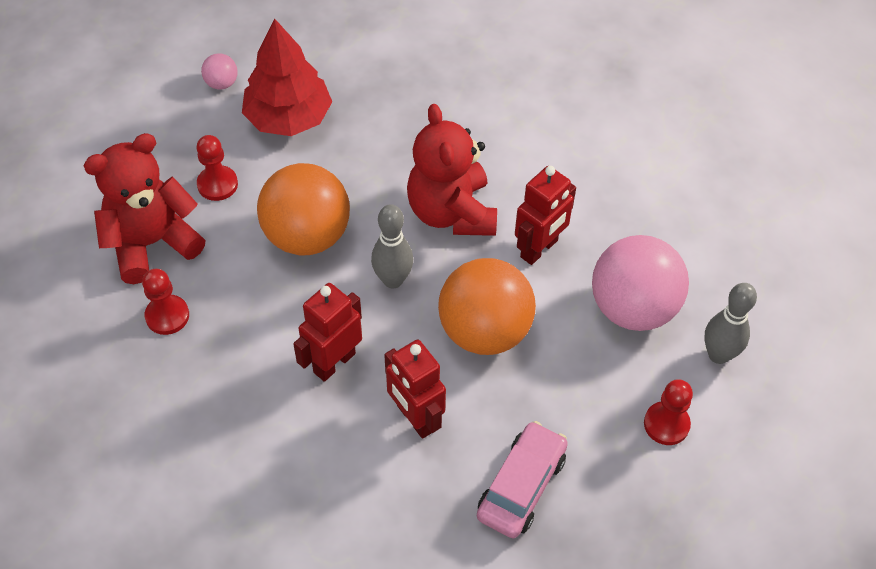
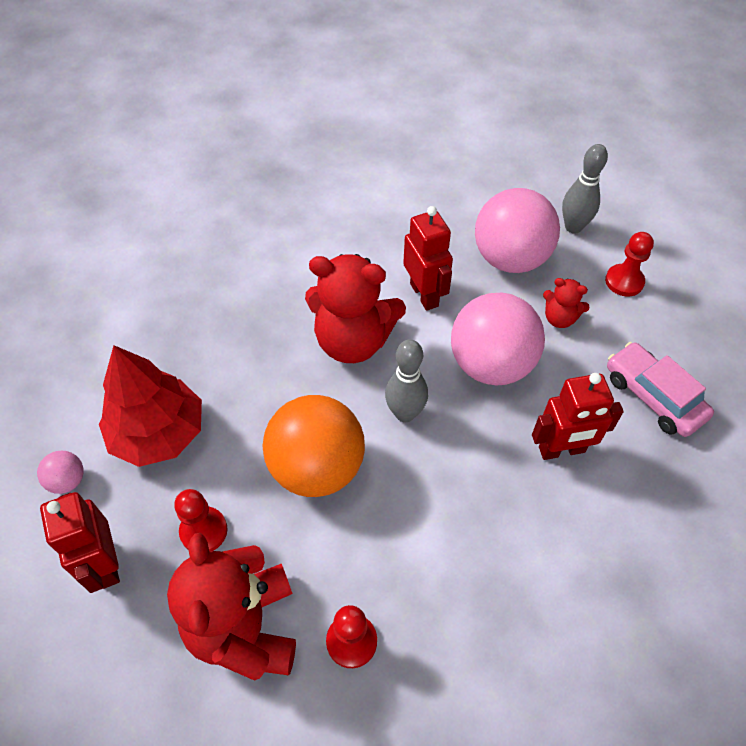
camera: 65 degrees left, 0 degrees up
red robot [293,283,362,382] -> red robot moved to [40,492,120,593]
orange ball [438,258,536,355] -> pink ball [451,292,545,385]
none -> red teddy bear [543,278,590,328]

